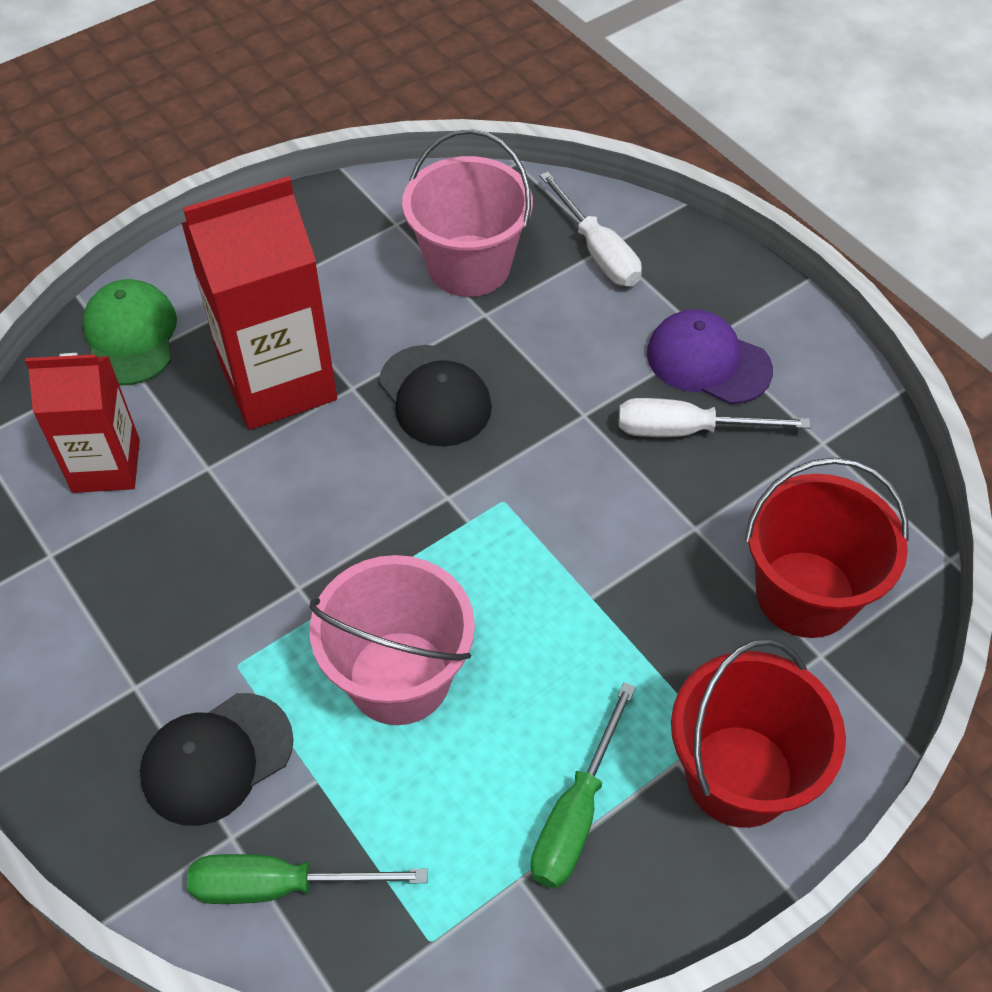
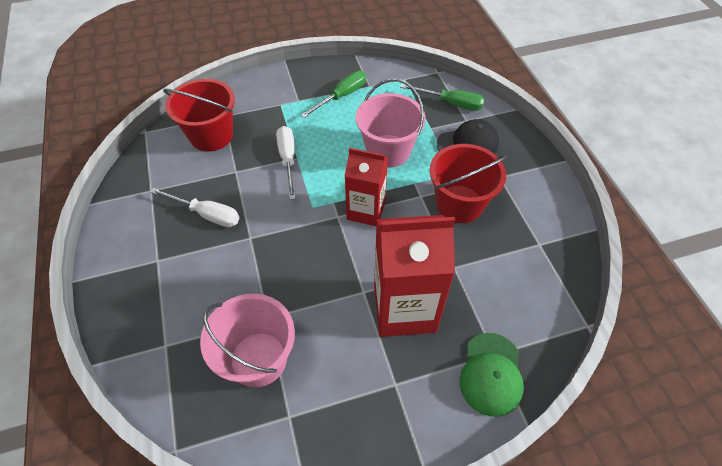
camera: 160 degrees left, 0 degrees up
red carton [25,353,140,493] -> red carton moved to [345,148,388,226]
black cap [379,345,492,446] -> none
white screwdriver [540,172,642,287] -> white screwdriver moved to [276,126,296,200]
purple cap [647,309,773,404] -> none
red bucket [671,639,846,828] -> red bucket moved to [430,144,506,223]

